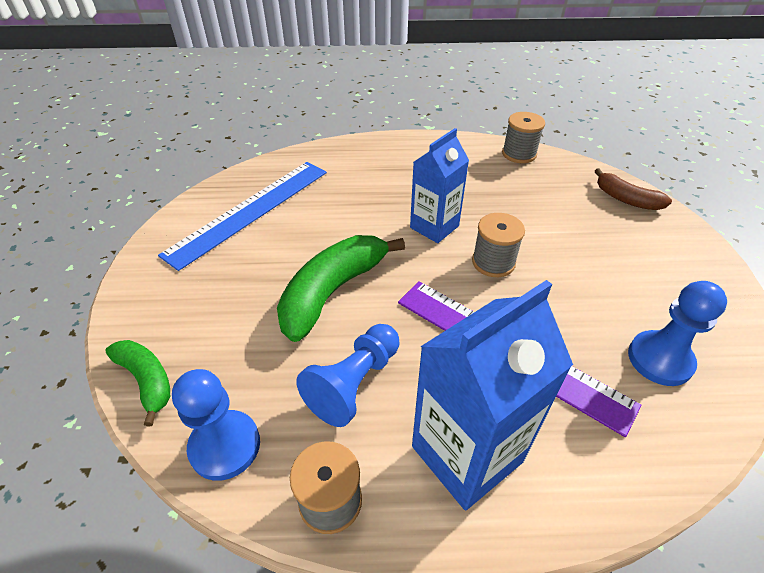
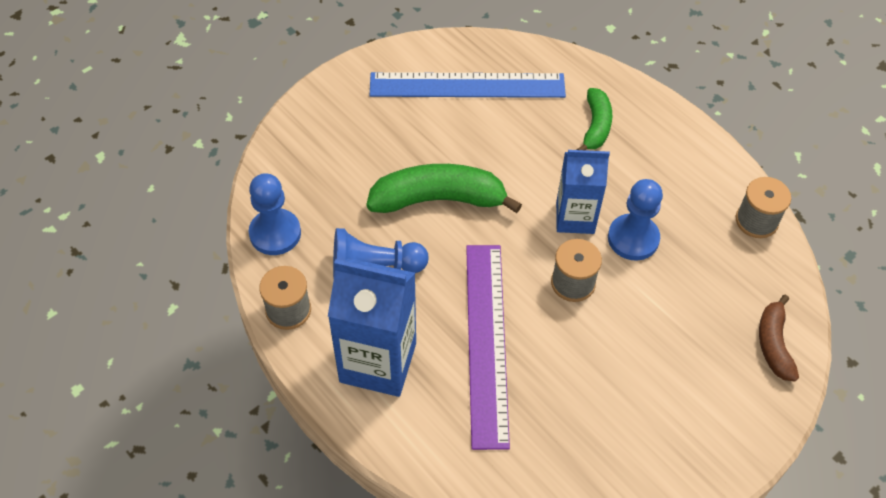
camera: 50 degrees right, 10 degrees up
green banana [105,340,170,427] -> green banana moved to [577,88,612,150]
blue pawn [628,281,727,386] -> blue pawn moved to [608,179,663,261]

